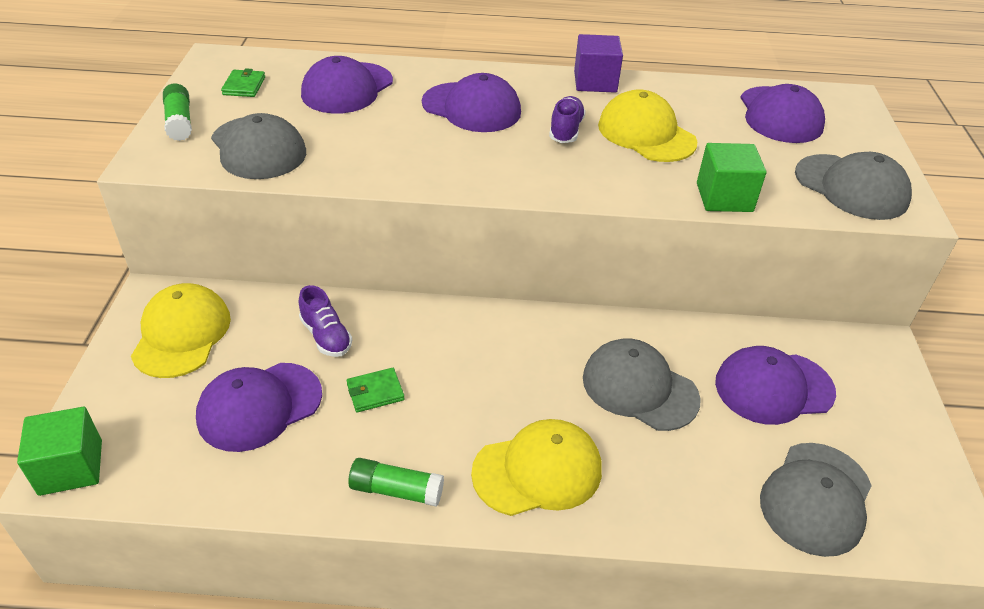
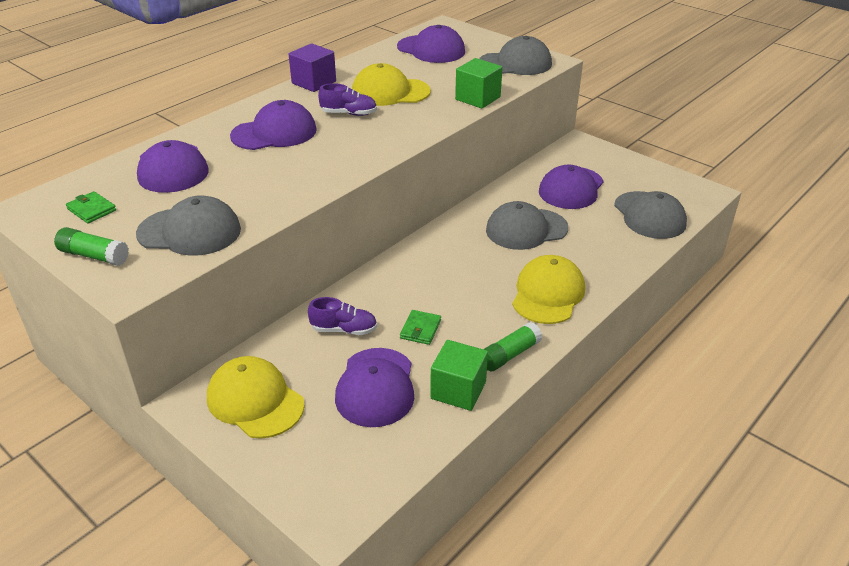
camera: 50 degrees left, 5 degrees down
green cube [17,407,102,496] -> green cube moved to [430,340,488,411]
purple shoe [549,96,586,143] -> purple shoe turned 135 degrees clockwise [318,83,377,116]

